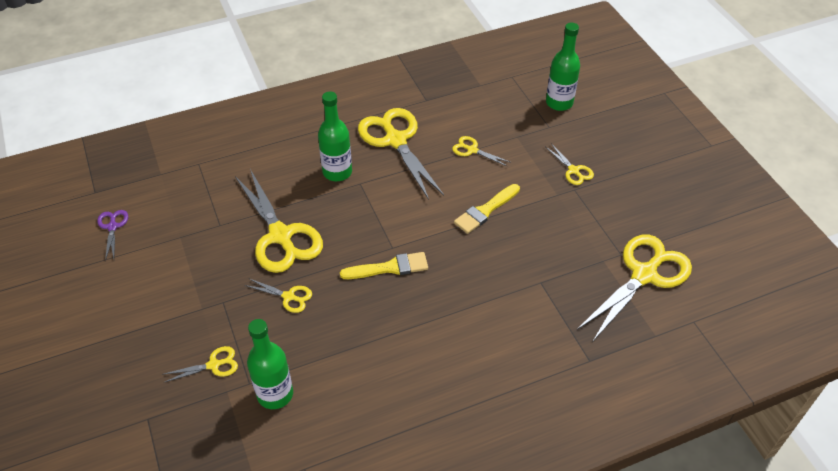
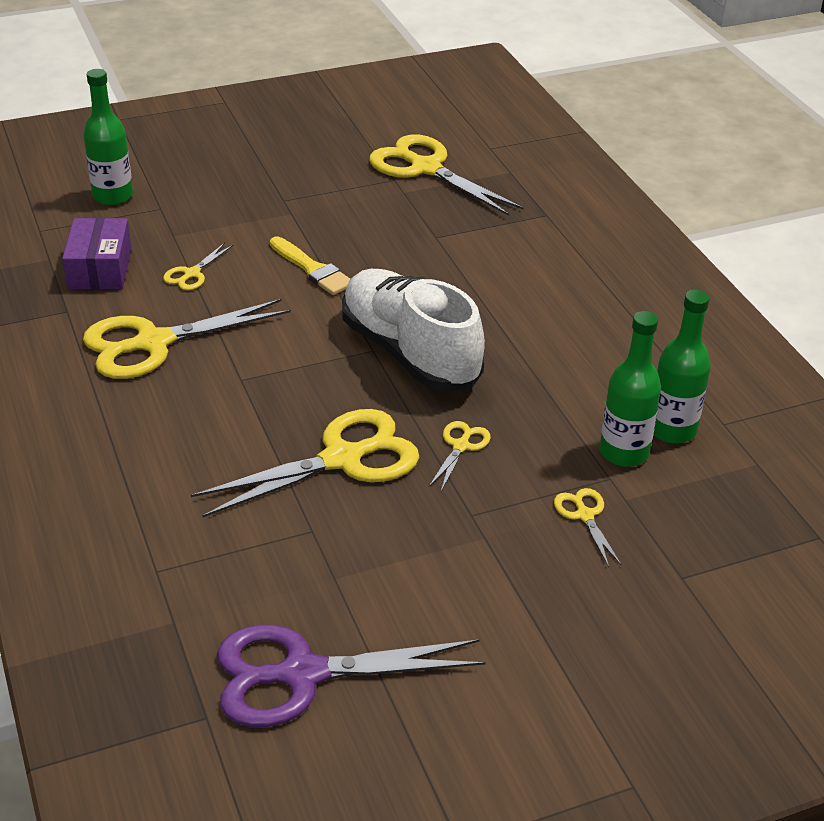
camera: 90 degrees left, 10 degrees down
purple scissors [97,210,128,261] -> purple scissors [217,625,486,727], size x2.18
green bottle [318,91,352,181] -> green bottle moved to [653,290,711,444]
yellow brush [340,252,428,279] -> white shoe [342,269,485,392]
yellow scissors [546,143,594,185] -> none
none -> purple box [62,218,132,289]

